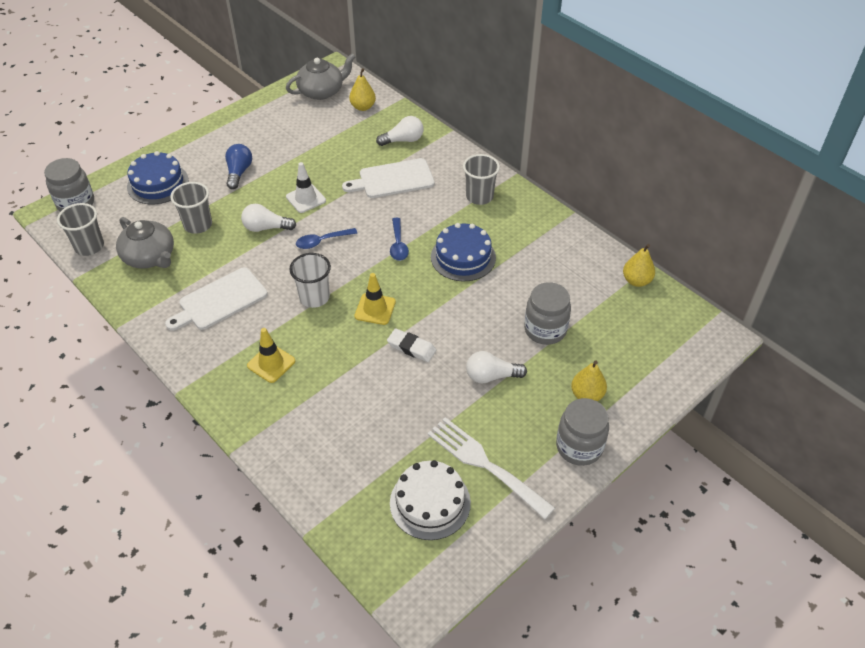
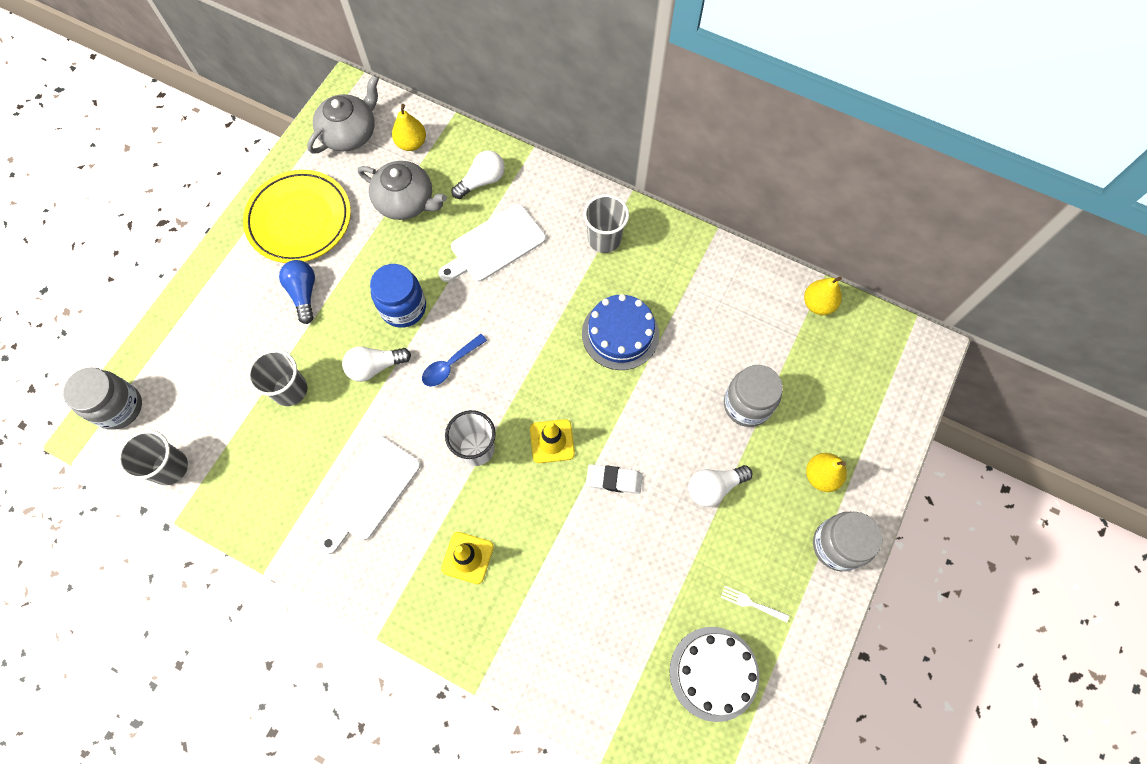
camera: 20 degrees left, 20 degrees up
grey teapot [116,217,174,268] -> grey teapot moved to [358,161,447,220]
blue cake [127,151,189,204] -> none
white traffic cone [286,162,326,213] -> blue jar [370,264,426,328]
blue spoon [390,218,409,261] -> none
white fork [427,417,555,519] -> white fork [721,586,789,623], size x0.41
none -> yellow plate [243,170,351,263]

